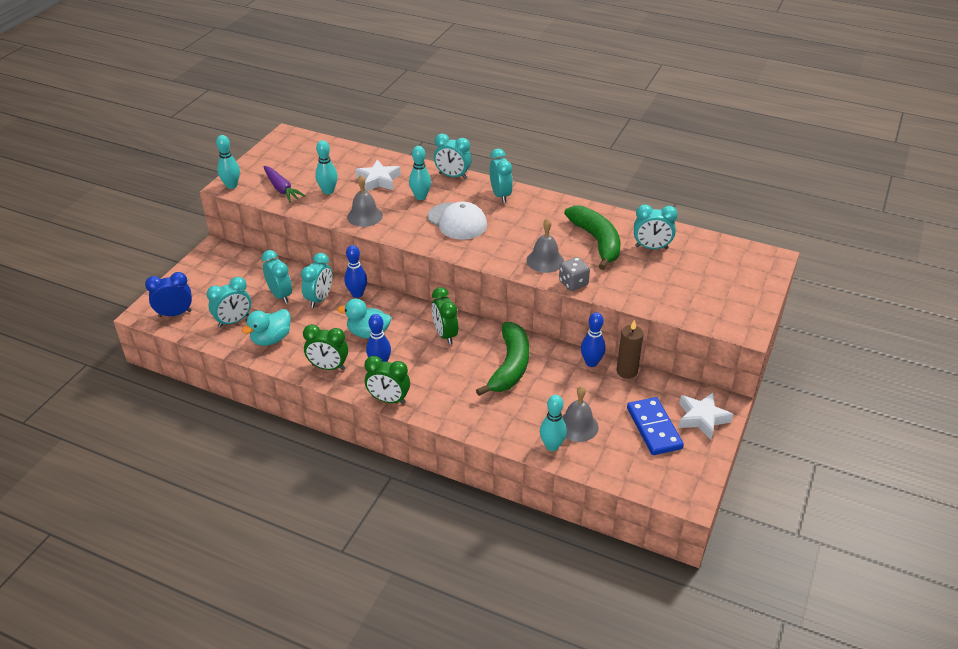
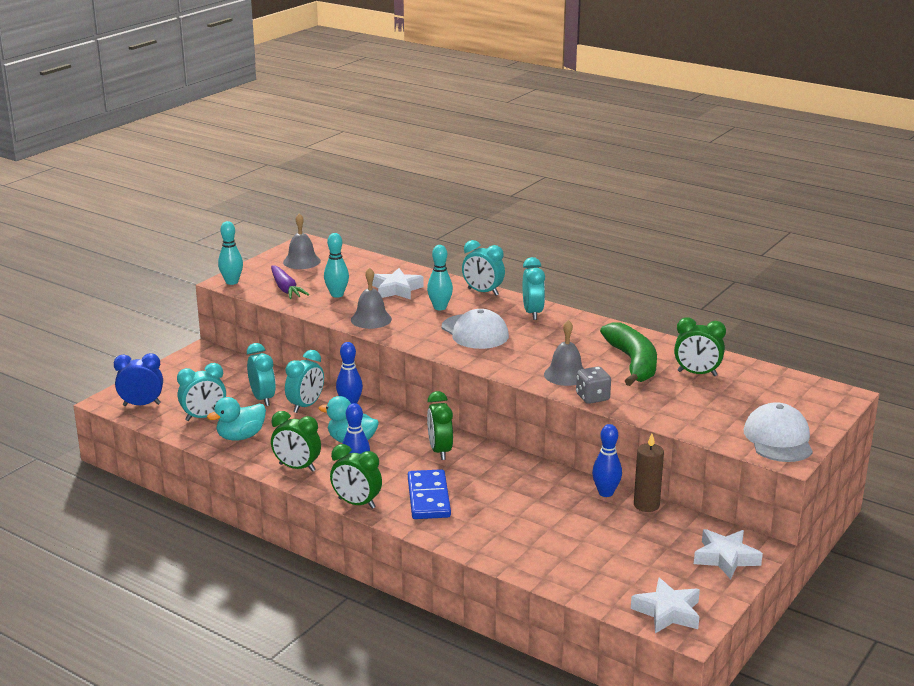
camera: 10 degrees right, 15 degrees down
green banana [476,322,529,396] -> none
turquoise bowling pin [540,395,567,451] -> none
grey bell [562,386,599,442] -> grey bell moved to [283,213,321,269]
blue domino [627,397,684,455] -> blue domino moved to [408,469,451,519]
turquoise clock [634,204,678,249] -> green clock [674,317,726,376]
none -> white star [631,578,700,634]
none -> white cap [744,402,813,462]

